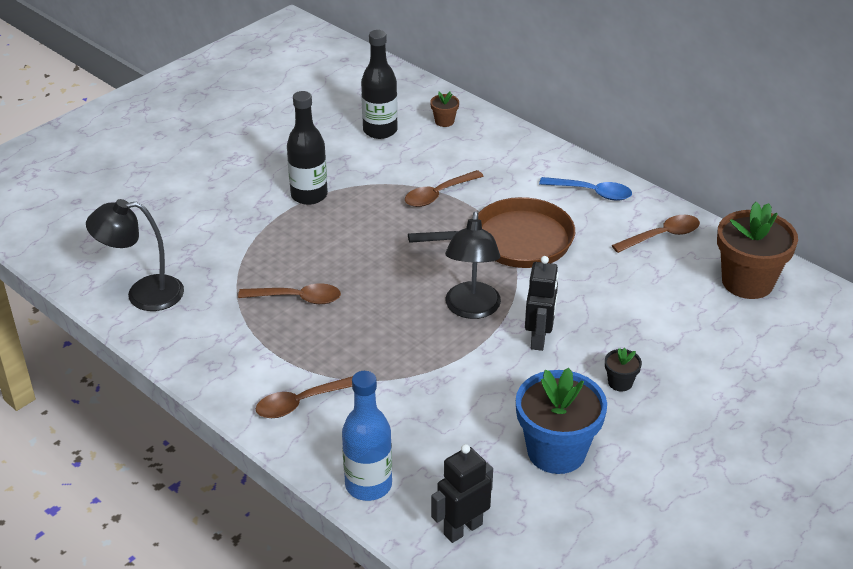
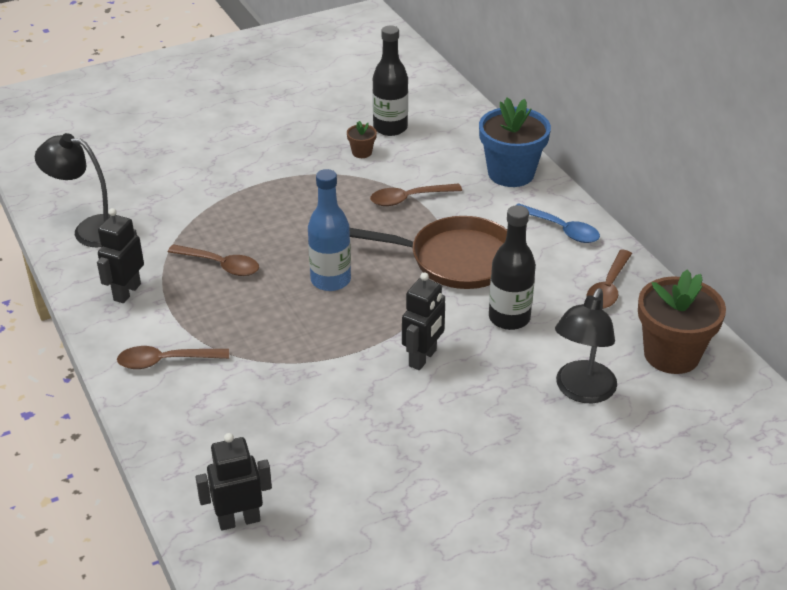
camera: 20 degrees right, 0 degrees up
black bottle [287,91,328,205] -> black bottle moved to [489,205,536,330]
blue bottle [342,371,392,501] -> blue bottle moved to [308,169,351,291]
brown flower pot [430,92,459,127] -> brown flower pot moved to [347,121,377,158]
black lamp [445,211,501,319] -> black lamp moved to [555,288,617,403]
blue flower pot [516,368,607,474] -> blue flower pot moved to [479,98,551,187]
black flower pot [605,348,642,392] -> none
brown spoon [612,215,700,253] -> brown spoon turned 120 degrees clockwise [587,250,632,309]
none -> black robot [97,208,144,303]

